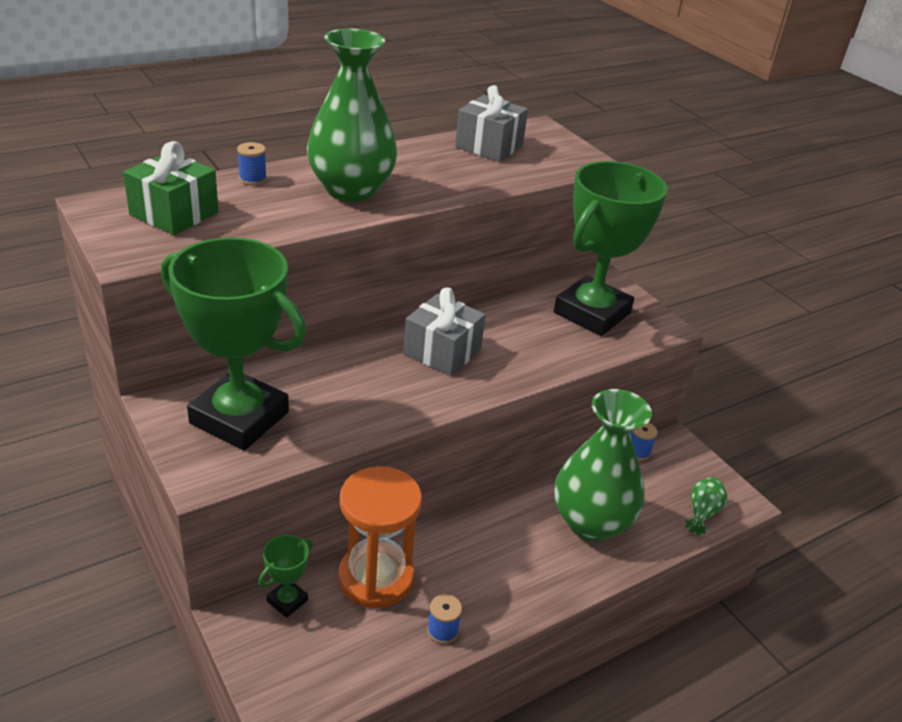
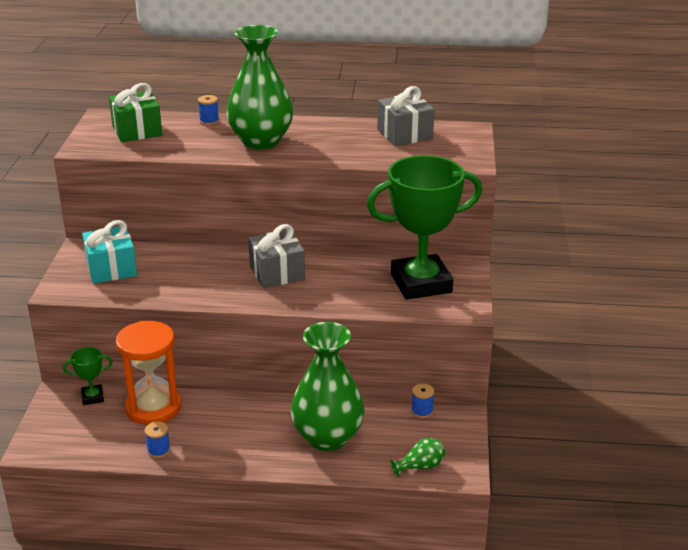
camera: 40 degrees right, 5 degrees down
green trophy [161,237,306,450] -> turquoise gift [82,220,137,284]

